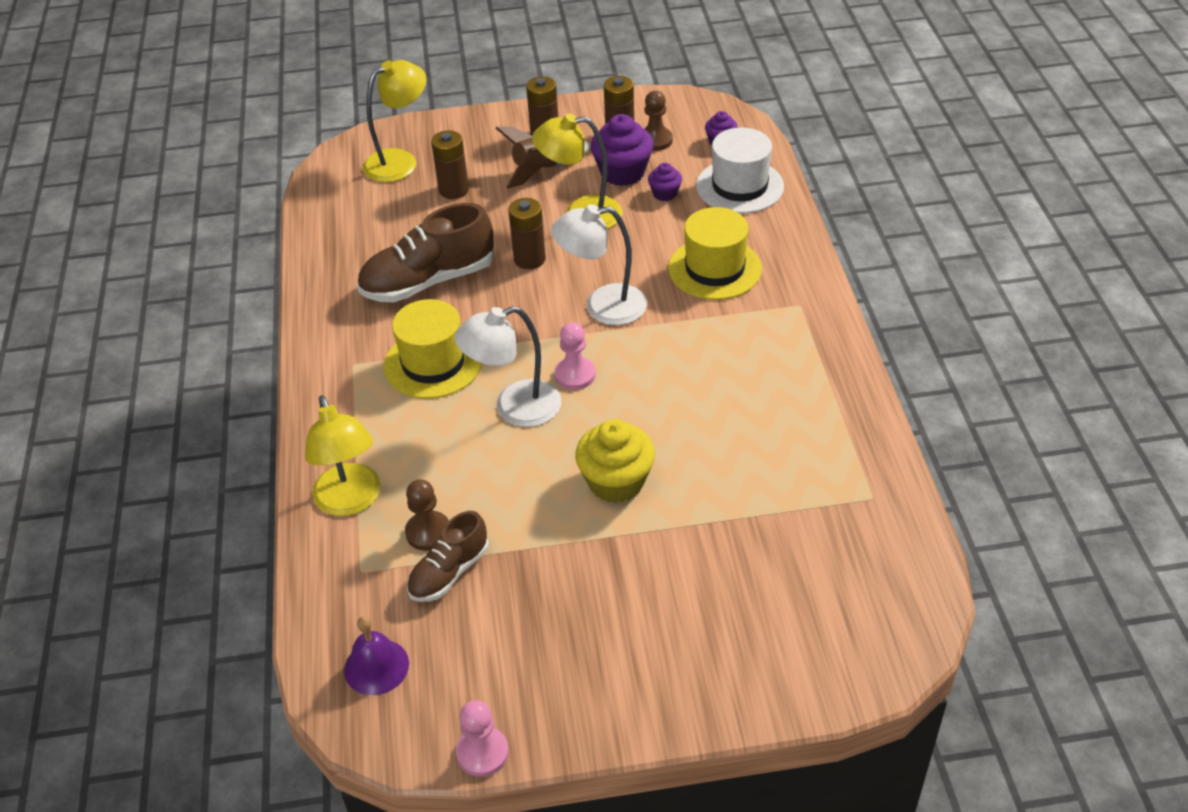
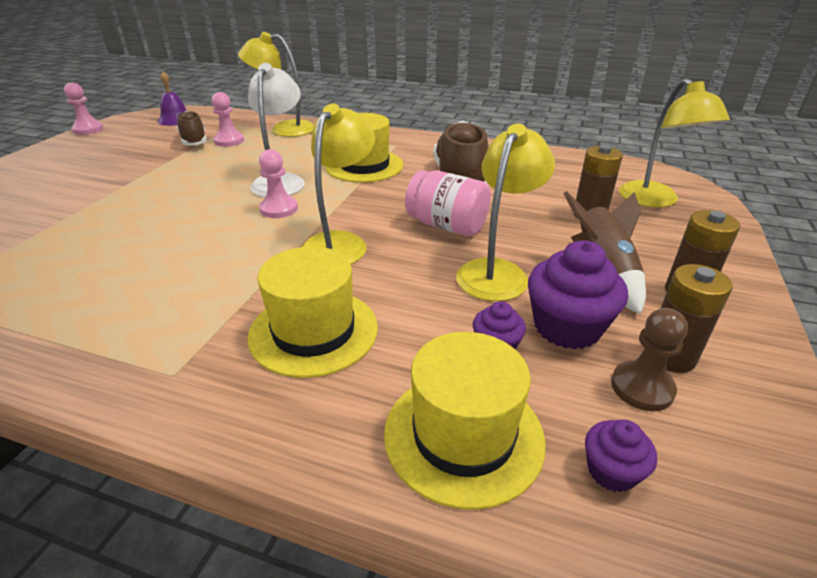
camera: 115 degrees right, 10 degrees down
brown pawn [405,479,449,551] -> pink pawn [212,92,244,147]
brown battery [508,198,546,269] -> pink jar [405,170,491,236]
white lamp [551,204,647,325] -> yellow lamp [302,104,375,264]
yellow cupcake [575,419,655,503] -> none
white hat [696,128,784,214] -> yellow hat [384,332,546,510]

